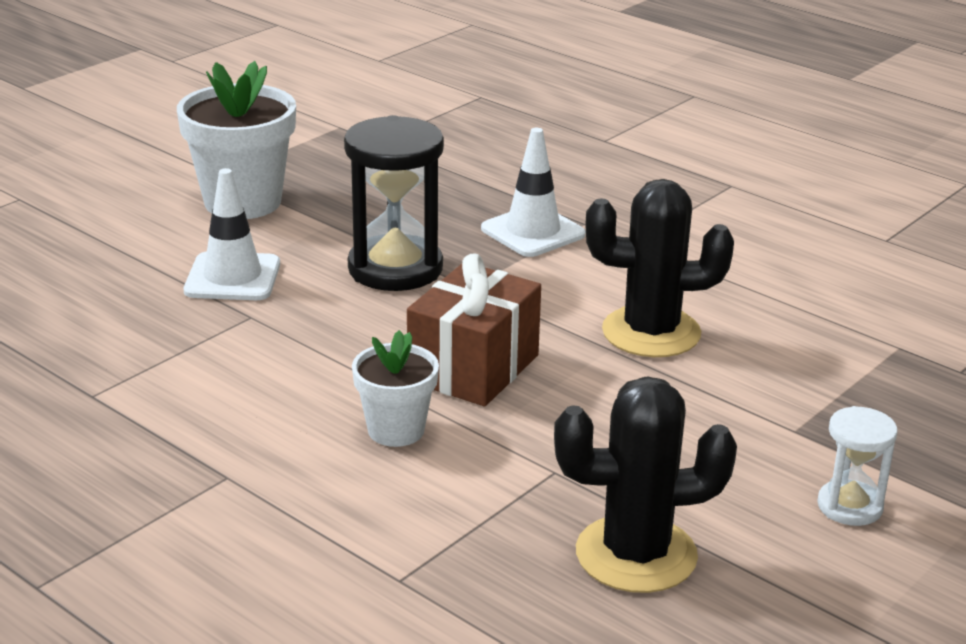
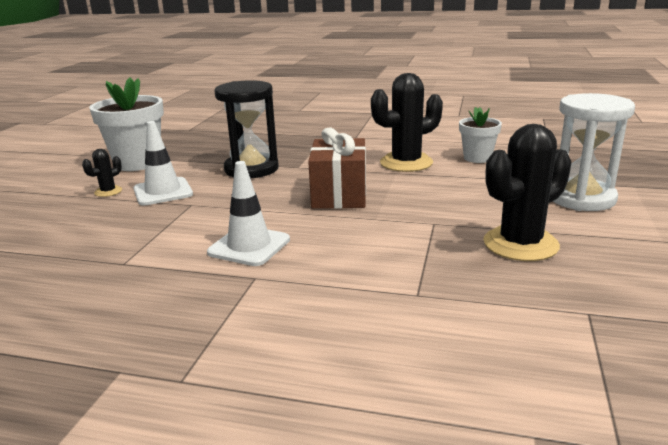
camera: 25 degrees left, 5 degrees down
white flower pot [352,330,439,447] -> white flower pot moved to [459,107,502,163]
white traffic cone [481,128,586,257] -> white traffic cone moved to [207,161,290,266]
white hourglass [817,406,898,526] -> white hourglass [553,93,635,211], size x1.83
none -> black cactus [82,149,122,197]

